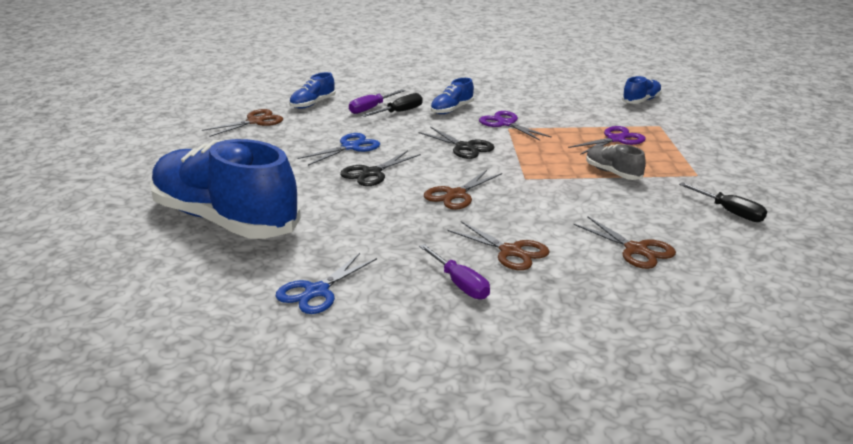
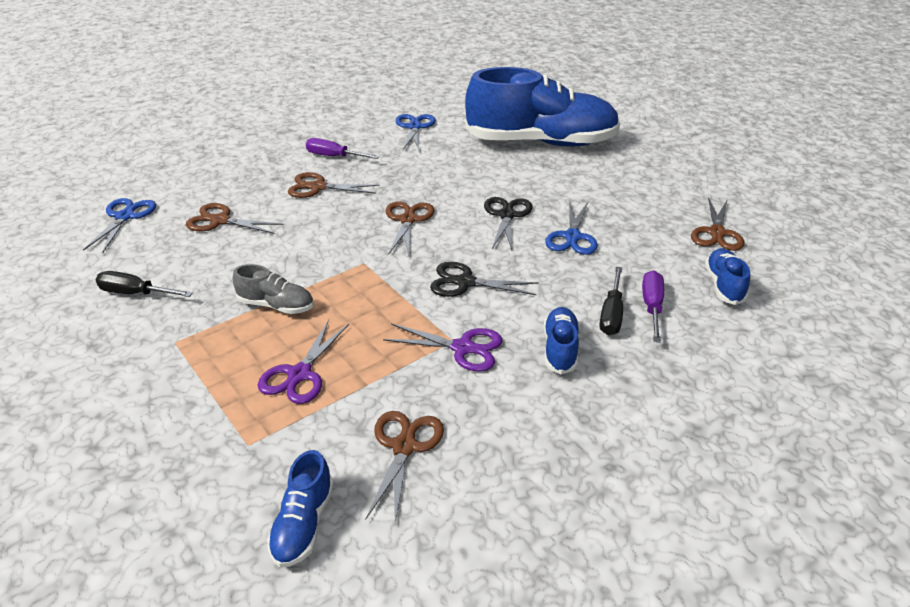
camera: 145 degrees right, 10 degrees up
none -> blue scissors [83,198,156,253]
none -> brown scissors [366,411,444,523]

